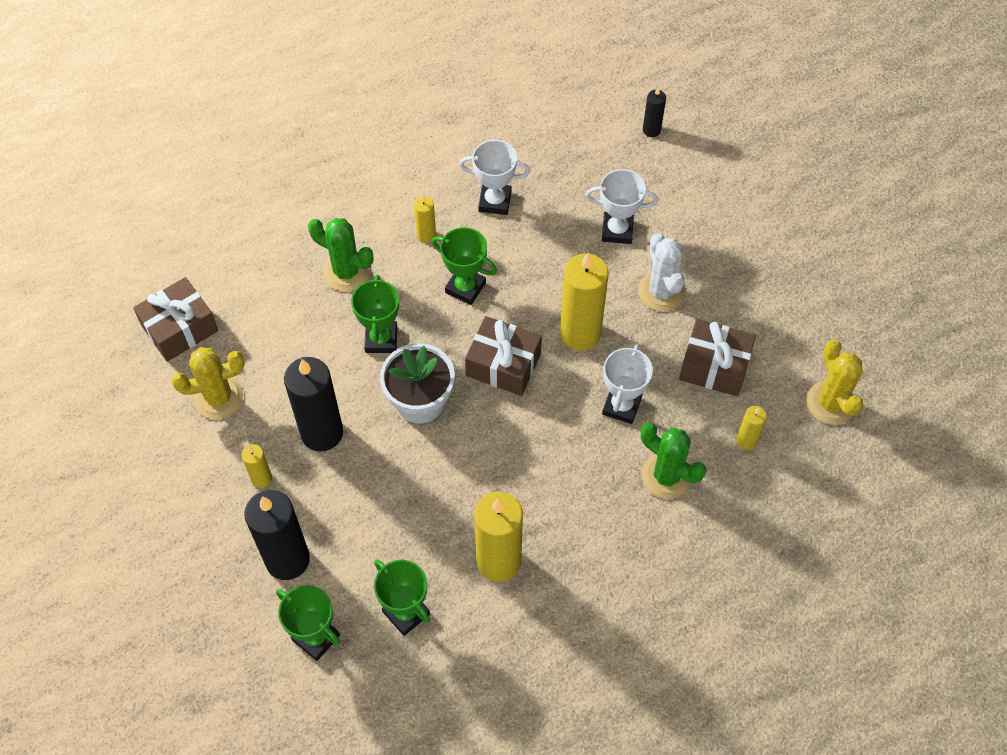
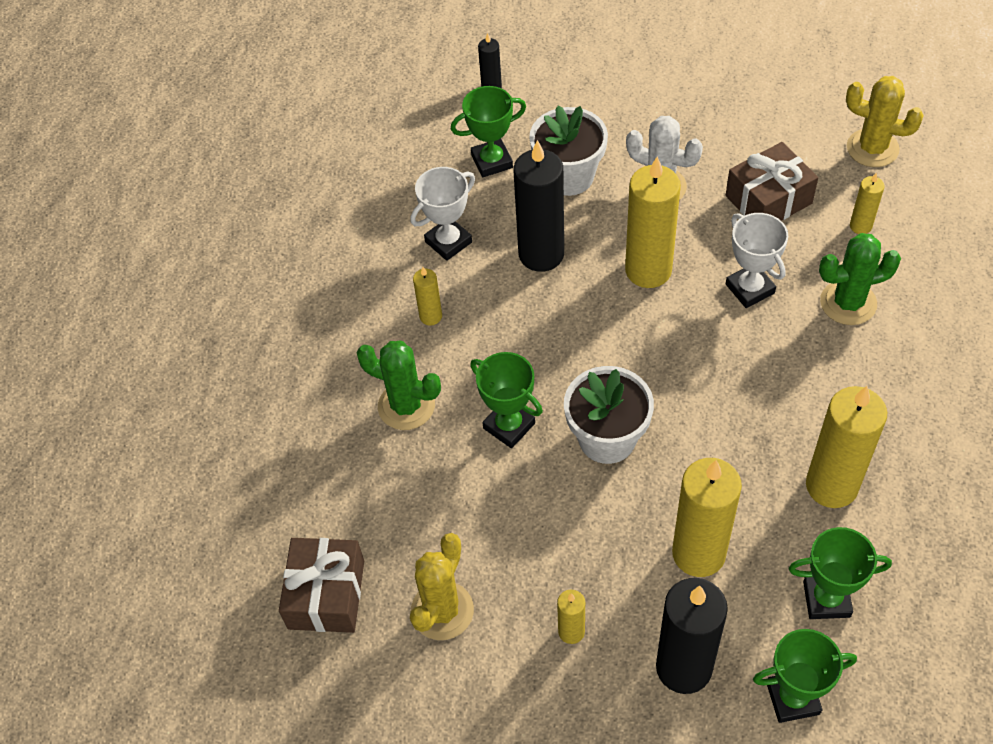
camera: 45 degrees left, 5 degrees down
black candle [284,357,343,452] -> black candle moved to [513,140,564,272]
green cactus [308,218,374,292] -> green cactus turned 45 degrees clockwise [357,341,441,430]
green trophy [432,227,497,305] -> green trophy moved to [451,86,526,177]
brown gift [465,316,542,396] -> none
white trophy [586,169,658,244] -> white flower pot [529,105,608,196]
none -> yellow candle [672,458,742,577]

